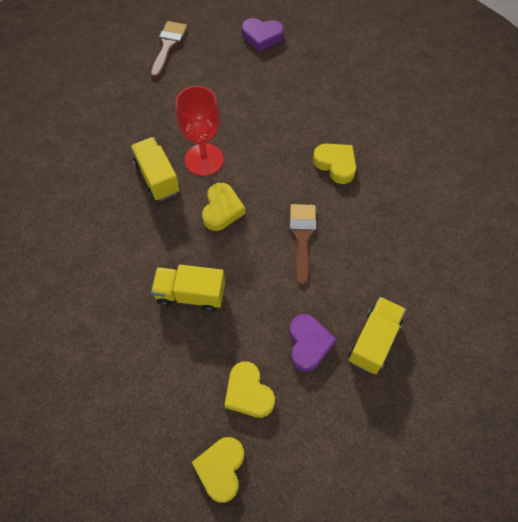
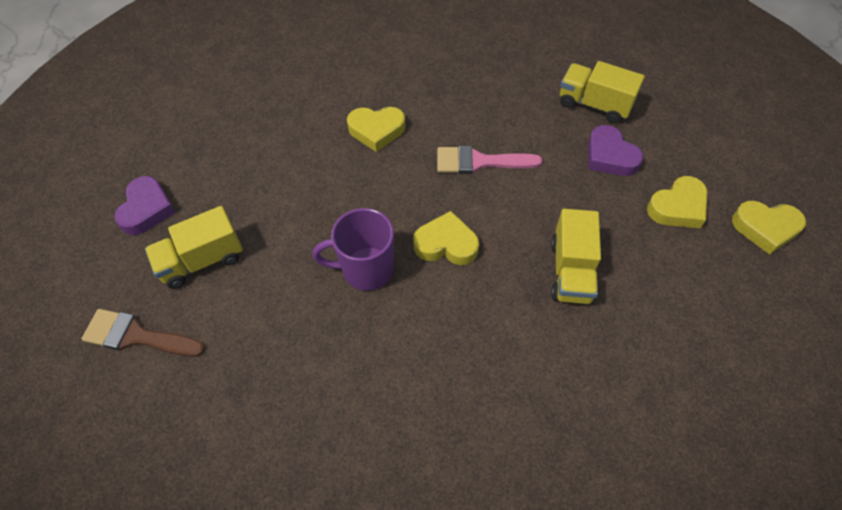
camera: 90 degrees left, 5 degrees down
yellow truck [131,137,180,201] -> yellow truck moved to [145,206,243,289]
red goblet [175,86,224,176] -> purple mug [313,208,394,291]
brown brush [289,204,316,285] -> pink brush [437,146,542,174]
purple heart [289,314,337,372] -> purple heart turned 120 degrees counterclockwise [588,125,643,176]
yellow heart [313,144,356,184] -> yellow heart turned 135 degrees counterclockwise [347,107,406,152]

